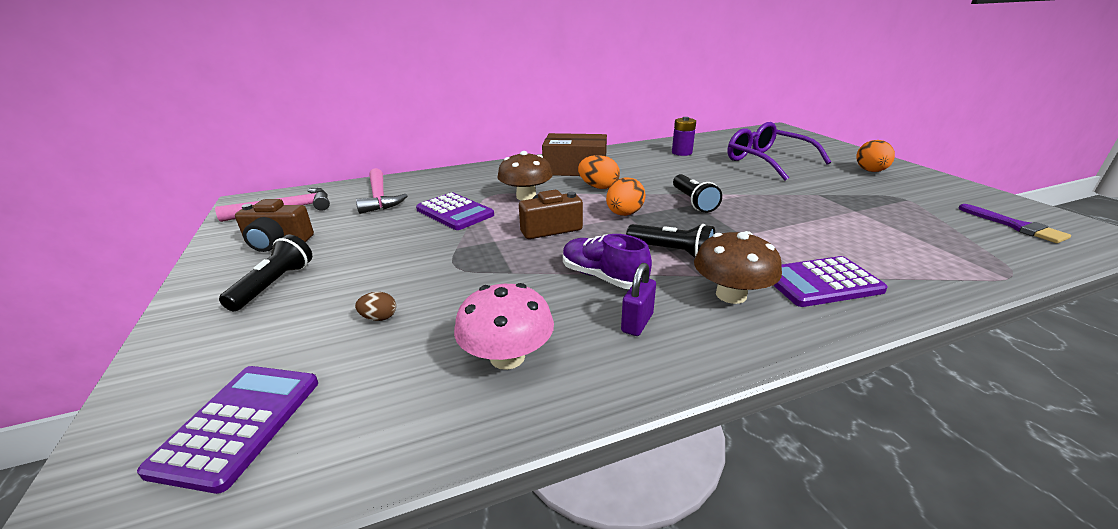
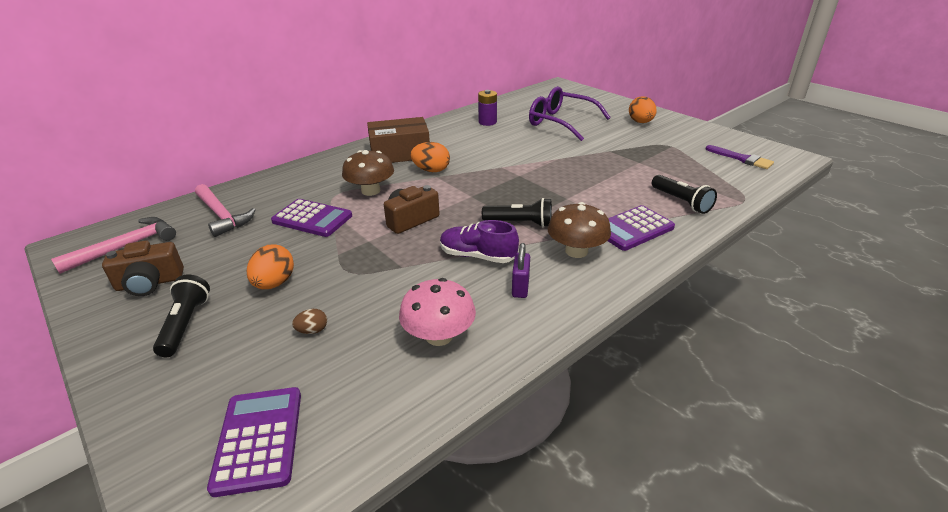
camera: 20 degrees left, 5 degrees up
orange egg [606,178,646,216] -> orange egg moved to [247,245,294,289]
black flashlight [673,174,722,213] -> black flashlight moved to [652,175,717,214]

